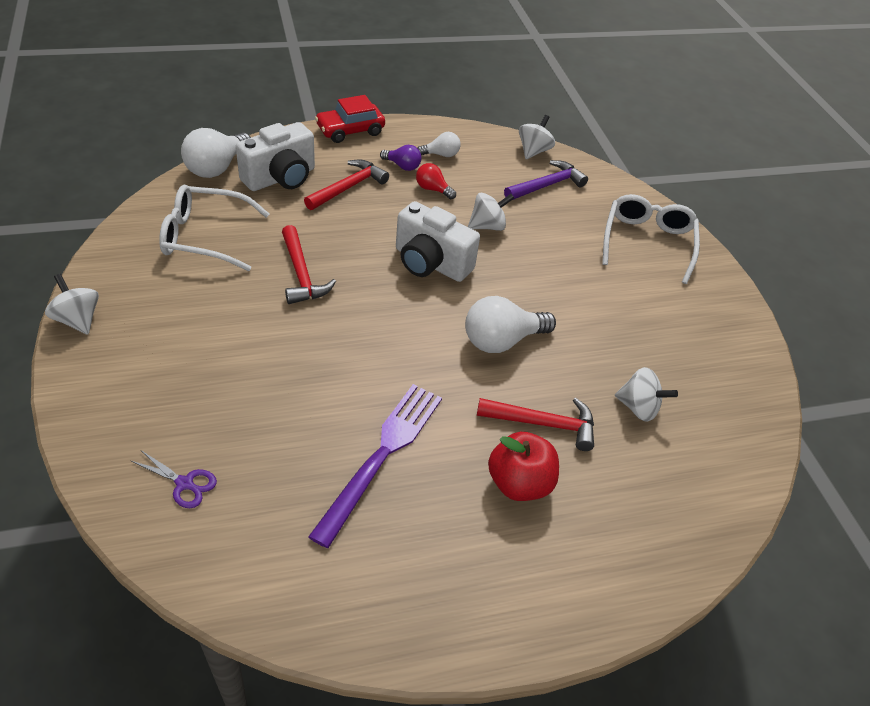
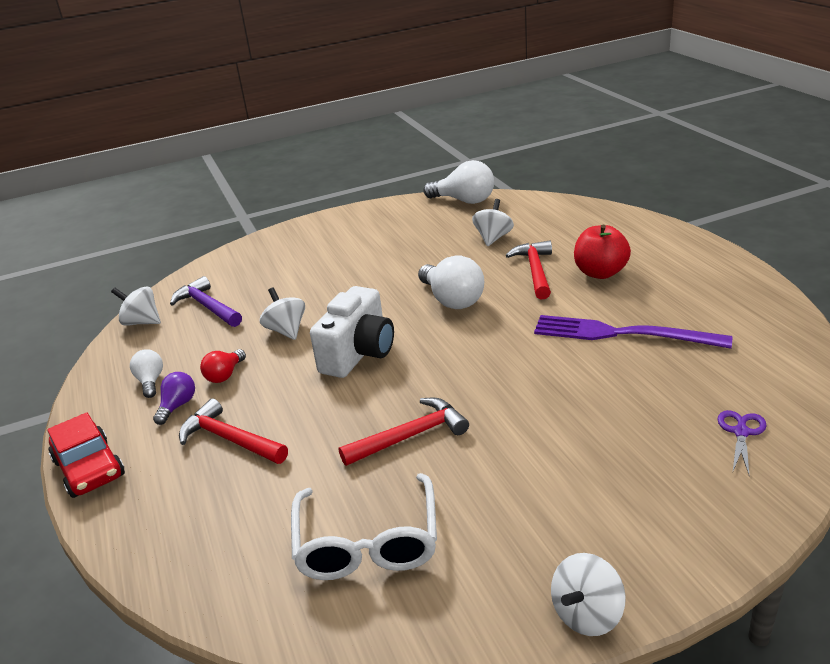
camera: 90 degrees left, 15 degrees down
white light bulb [181,128,251,178] -> white light bulb moved to [423,160,494,204]
white camera [236,122,315,191] -> none
white glasses [602,194,700,284] -> none

